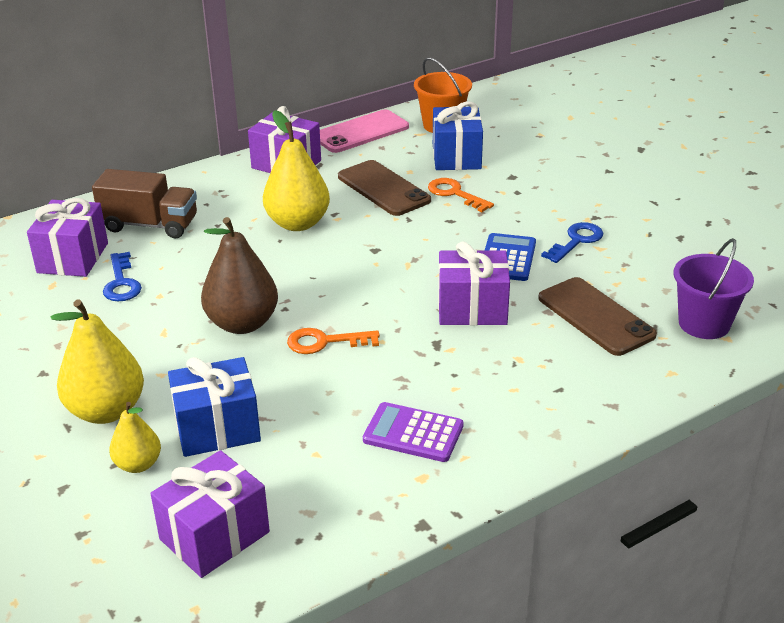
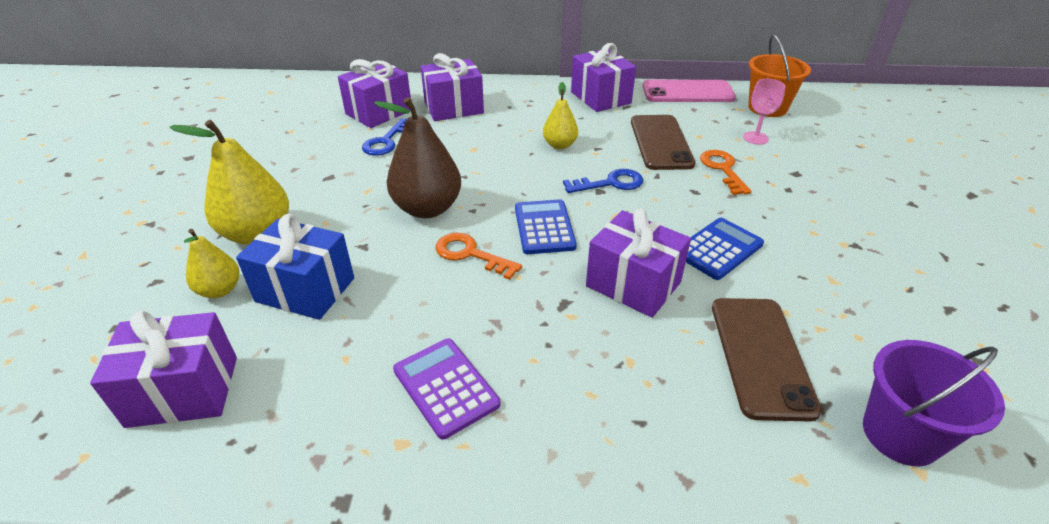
camera: 35 degrees right, 5 degrees up
brown truck [92,169,197,239] -> purple gift [421,53,484,121]
yellow pear [263,110,330,231] -> yellow pear [543,82,578,149], size x0.57
blue gift [433,101,483,170] -> pink goblet [743,79,785,145]
blue key [541,222,604,263] -> blue key moved to [563,169,643,193]
none -> blue calculator [515,199,577,254]

